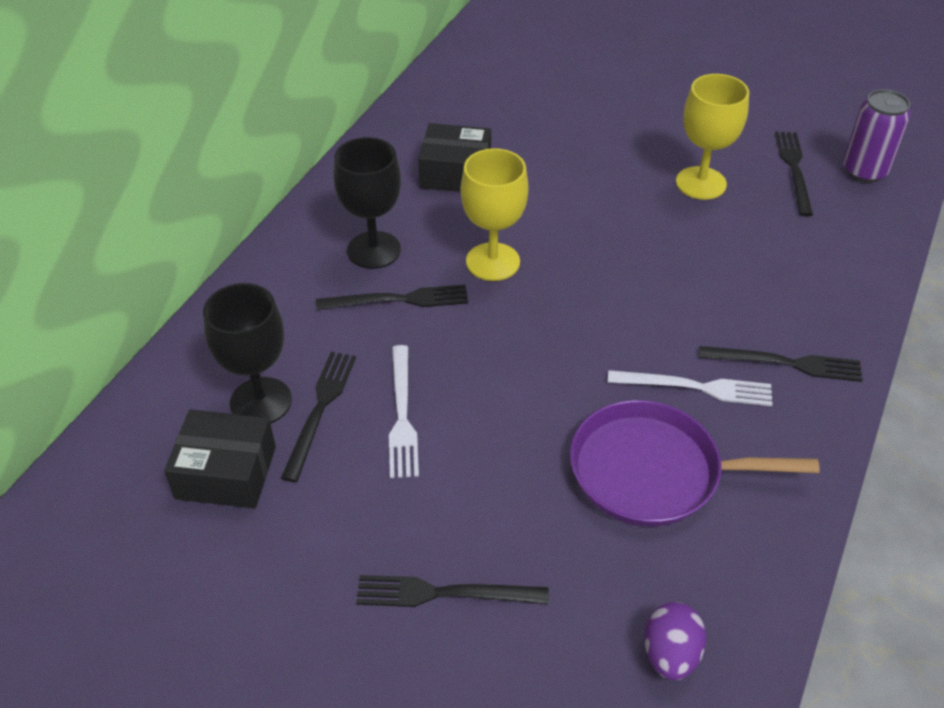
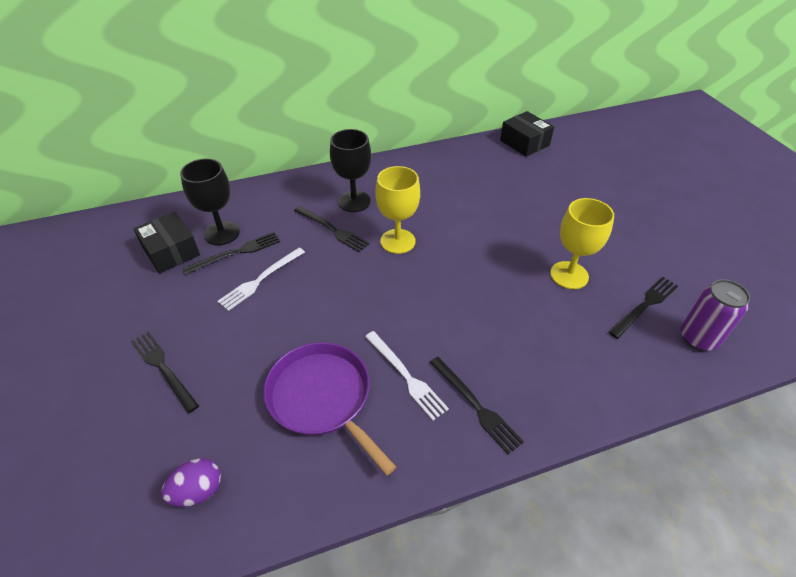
camera: 45 degrees right, 0 degrees up
black box [418,123,491,192] -> black box moved to [500,111,554,157]

